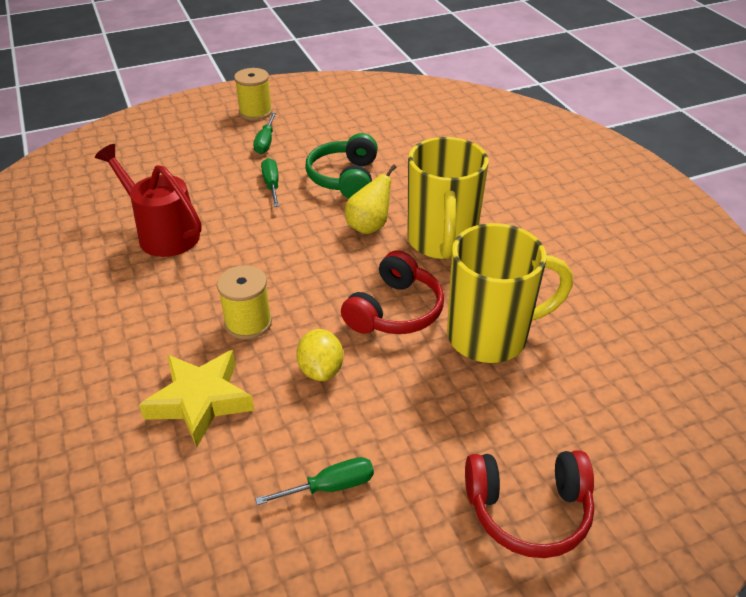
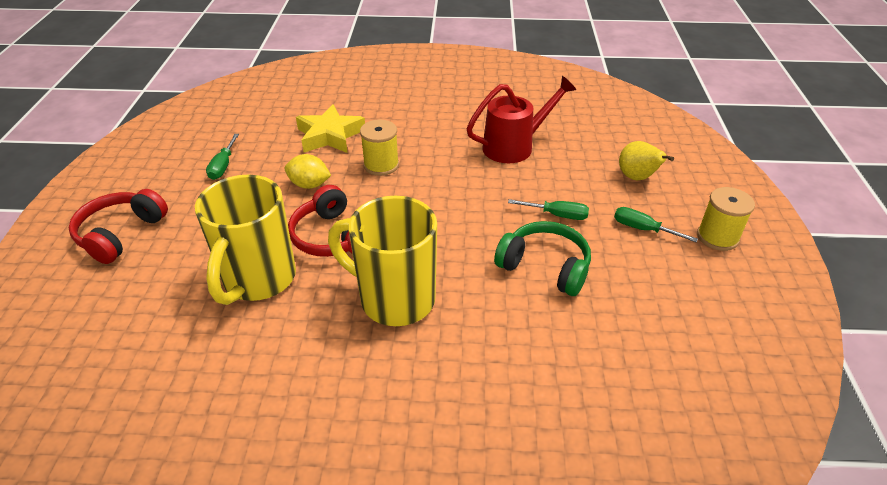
camera: 115 degrees right, 0 degrees up
yellow pear [345,164,396,234] -> yellow pear moved to [619,141,674,180]

